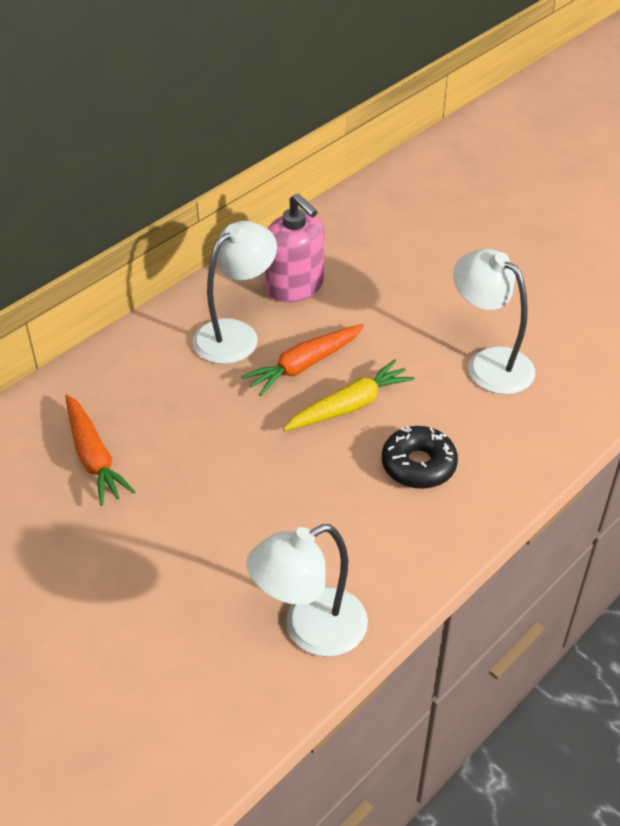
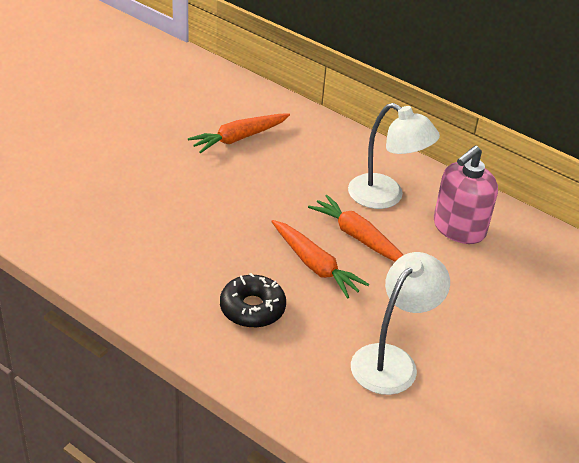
camera: 80 degrees right, 5 degrees down
white lamp [247,524,368,657] -> none
yellow carrot [283,359,415,431] -> orange carrot [271,220,369,299]

